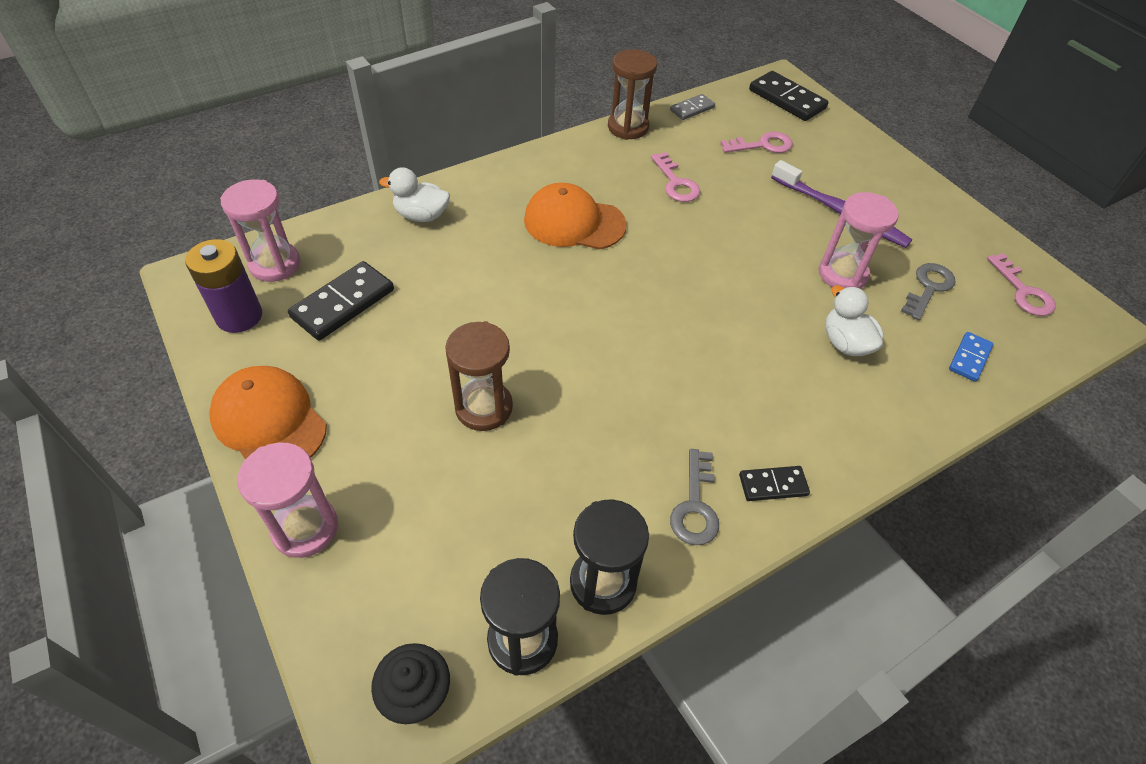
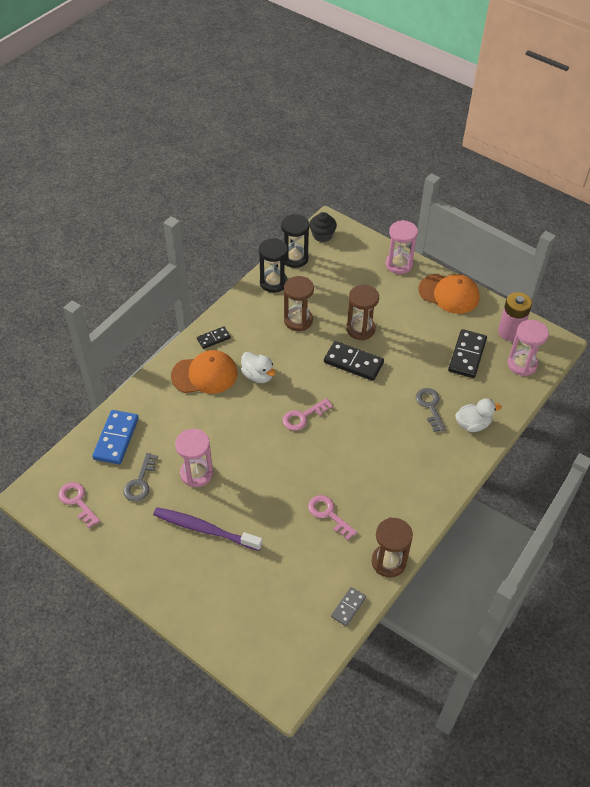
camera: 160 degrees right, 0 degrees up
purple battery [185,239,262,333] -> pink battery [498,292,532,341]
orange cap [524,183,627,249] -> orange cap moved to [171,350,238,394]
grey key [670,449,719,545] -> grey key moved to [416,388,446,432]
pink key [720,131,793,153] -> pink key moved to [283,398,333,431]
black domino [749,71,828,121] -> black domino moved to [324,341,384,381]
white duck [825,285,883,356] -> white duck moved to [241,352,276,383]
blue domino [949,332,993,382] -> blue domino [92,410,139,464], size x1.75
none -> brown hourglass [284,276,314,331]

